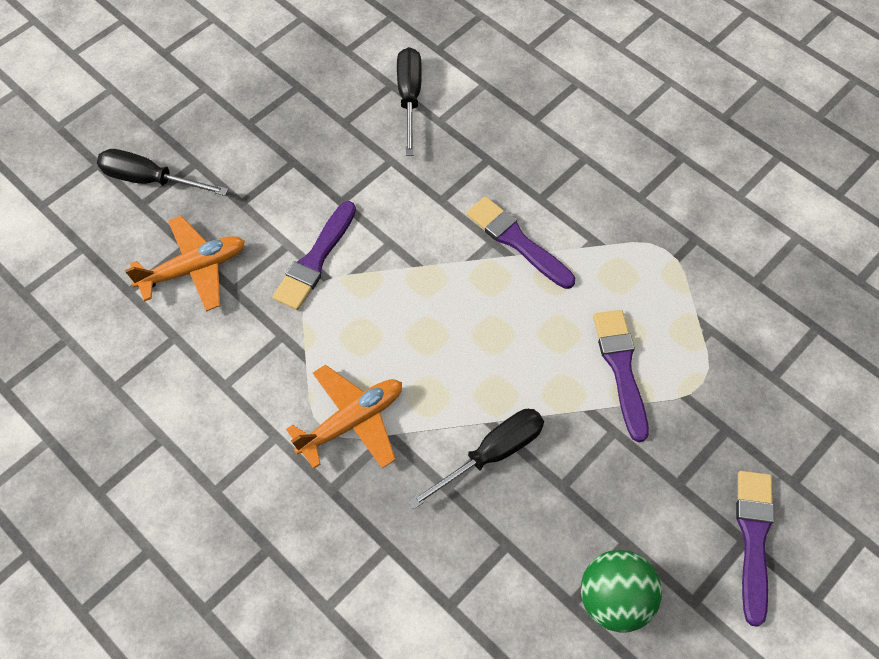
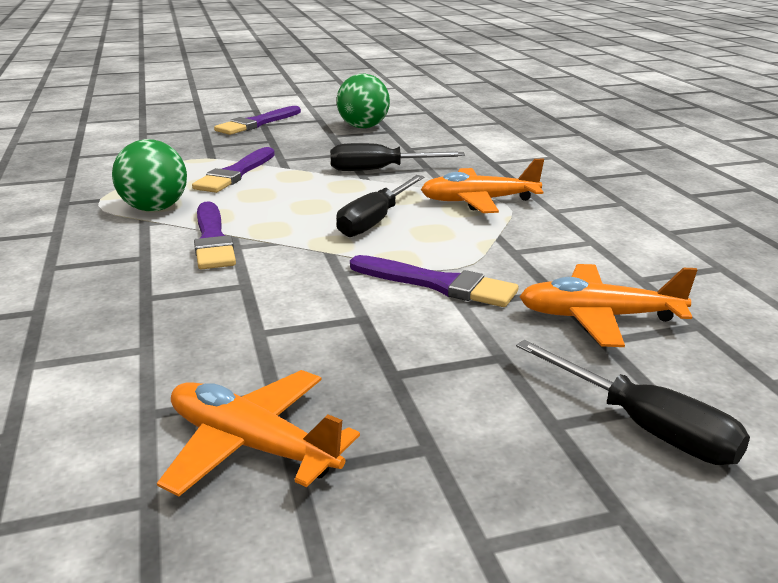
camera: 150 degrees left, 35 degrees down
purple brush [273,201,356,310] -> purple brush turned 60 degrees clockwise [350,255,518,307]
black screwdriver [397,47,422,156] -> black screwdriver moved to [336,175,425,237]
none -> green ball [112,139,187,211]
none -> orange plane [157,370,360,497]

